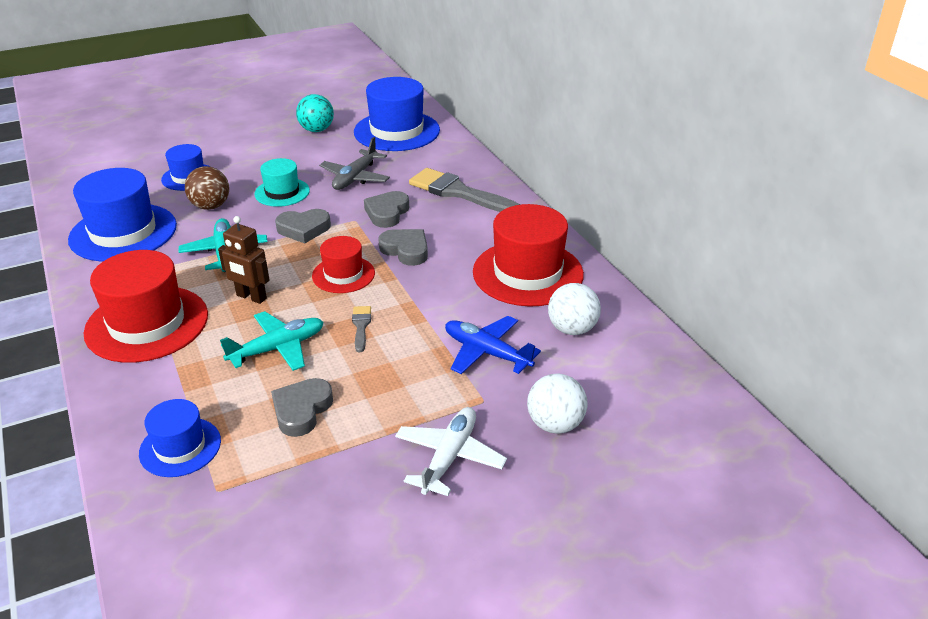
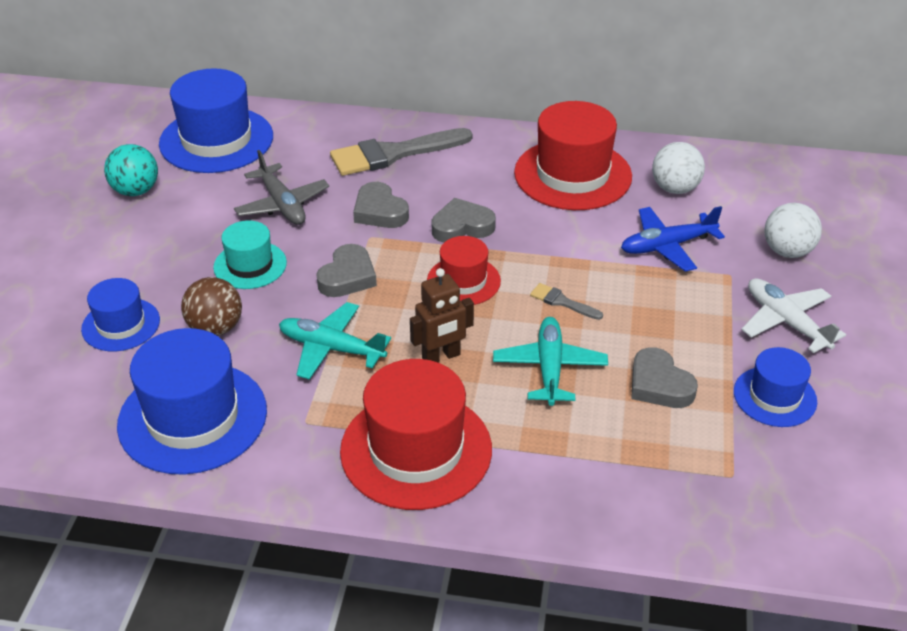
camera: 55 degrees left, 5 degrees up
blue hat [139,399,221,477] -> blue hat moved to [734,347,817,427]

